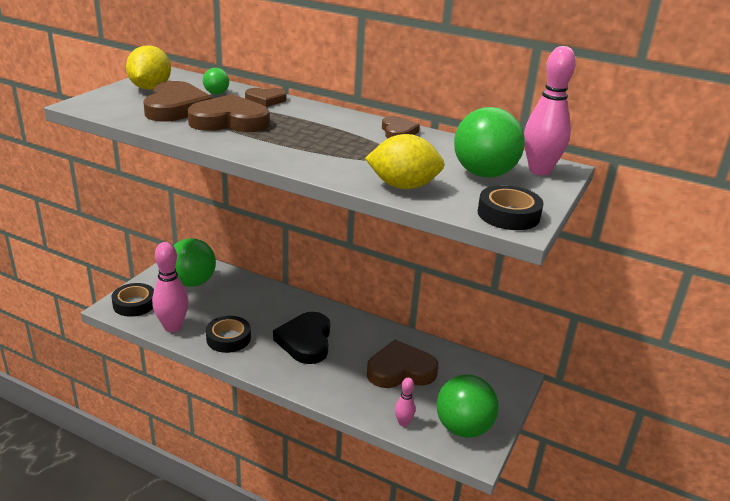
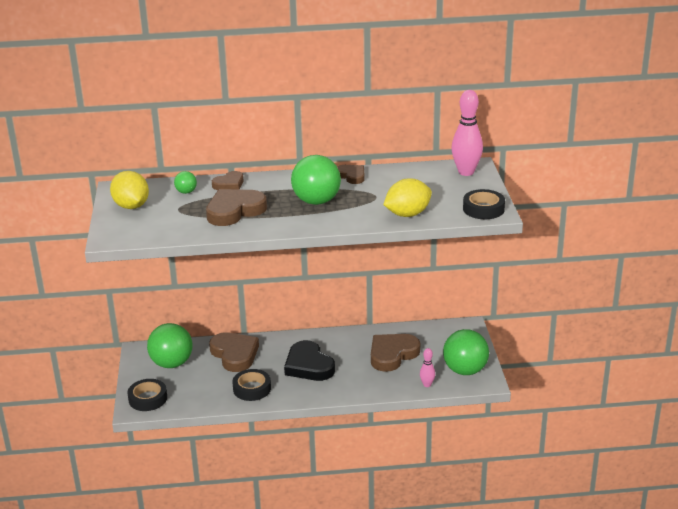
camera: 30 degrees left, 0 degrees up
brown heart [143,81,213,122] -> brown heart moved to [209,332,259,372]
pink bowling pin [152,242,189,332] -> none
green ball [454,107,525,178] -> green ball moved to [291,155,341,205]

